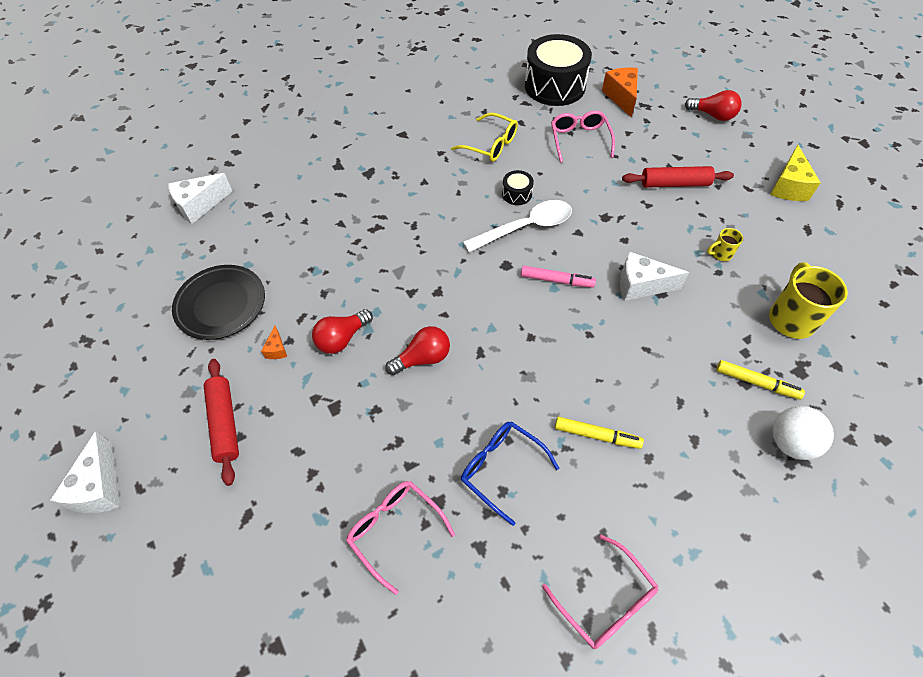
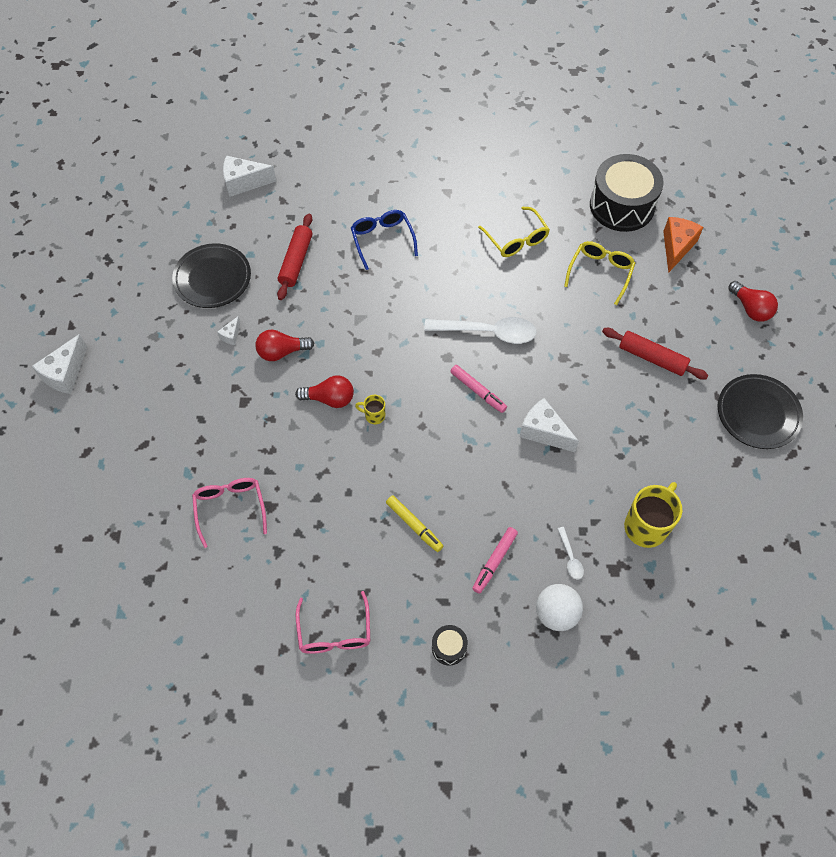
camera: 30 degrees right, 5 degrees up
red rolling pin [204,359,239,486] -> red rolling pin moved to [277,213,312,300]
orange cheese [261,325,287,359] -> white cheese [217,316,240,345]
blue glasses [461,421,559,526] -> blue glasses moved to [351,210,418,270]
black drum [502,170,534,205] -> black drum moved to [432,625,468,666]
pink glasses [551,110,615,163] -> yellow glasses [564,241,635,305]
yellow mug [707,228,743,261] -> yellow mug moved to [355,395,385,424]
yellow marker [716,360,805,400] -> white spoon [557,527,584,580]
yellow cheese [770,145,821,201] -> black plate [718,374,803,449]
none -> pink marker [472,527,518,594]

